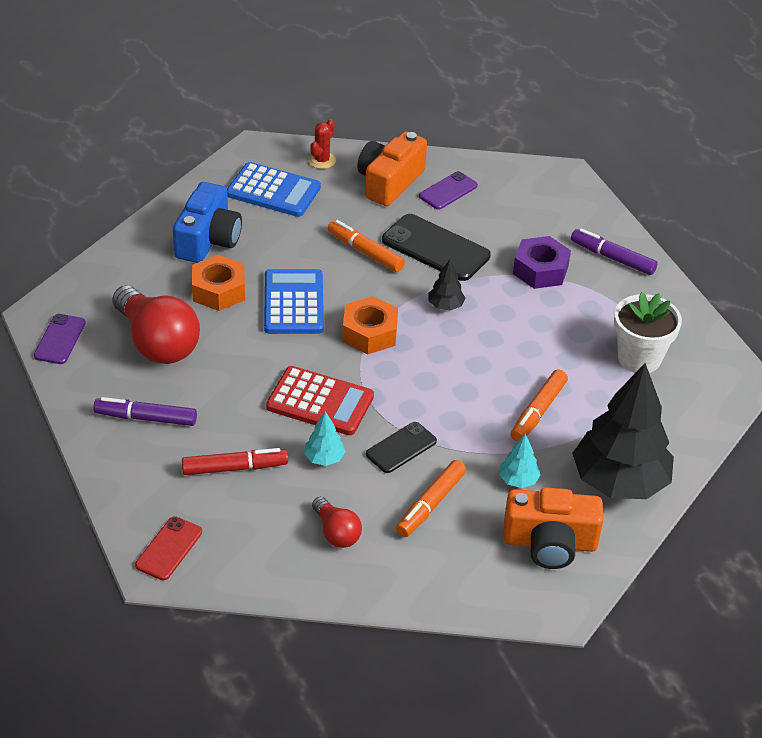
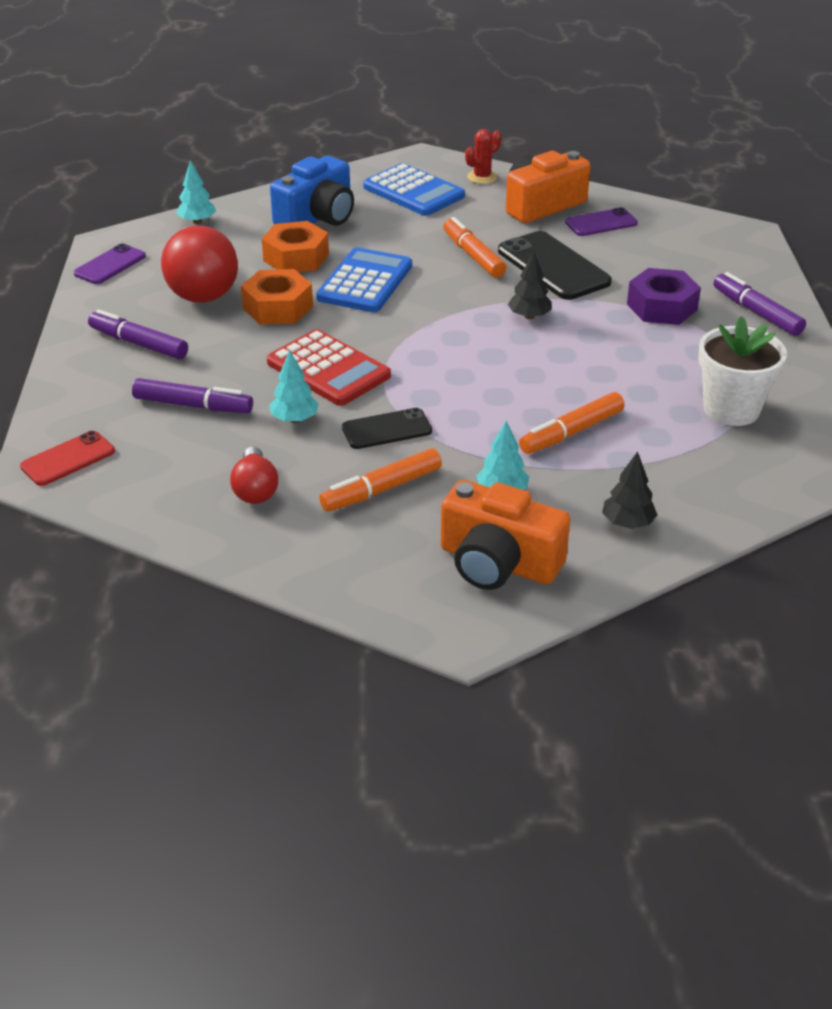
camera: 25 degrees right, 5 degrees down
red marker [182,448,288,475] -> purple marker [132,378,253,413]
orange nut [342,296,398,354] -> orange nut moved to [241,269,313,324]
black tree [572,363,674,499] -> black tree [602,451,657,529], size x0.41
none -> turquoise tree [176,160,216,224]

